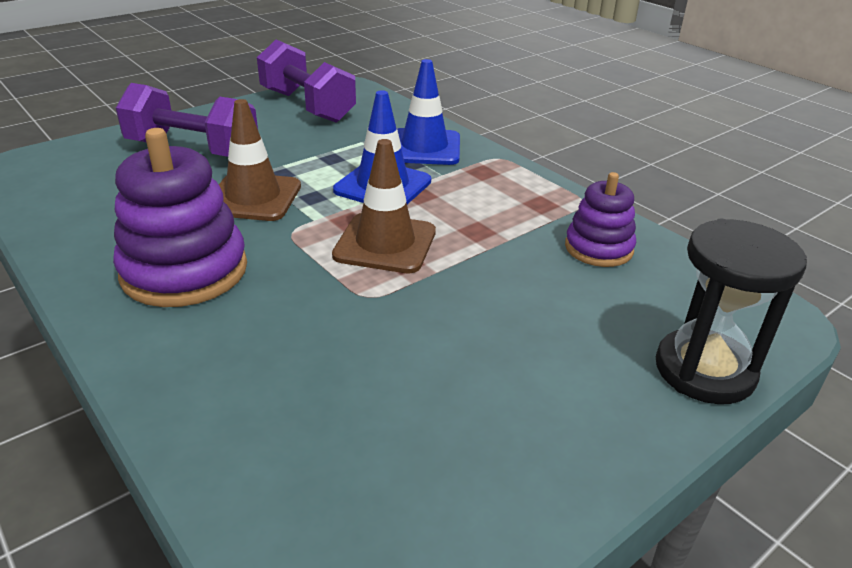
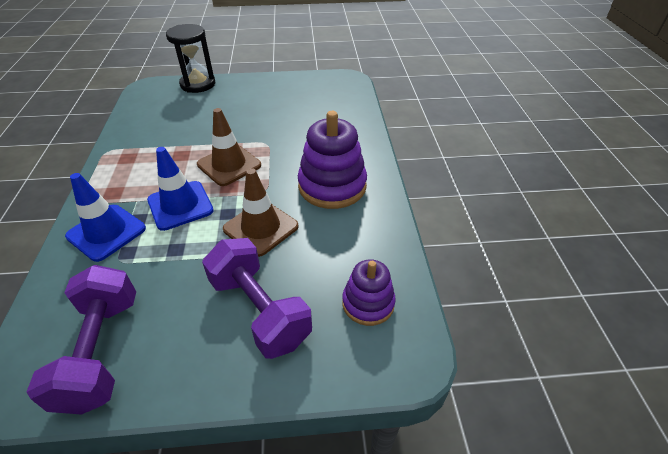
camera: 145 degrees left, 10 degrees up
purple stacking toy [565,172,636,267] -> purple stacking toy moved to [342,259,396,326]

